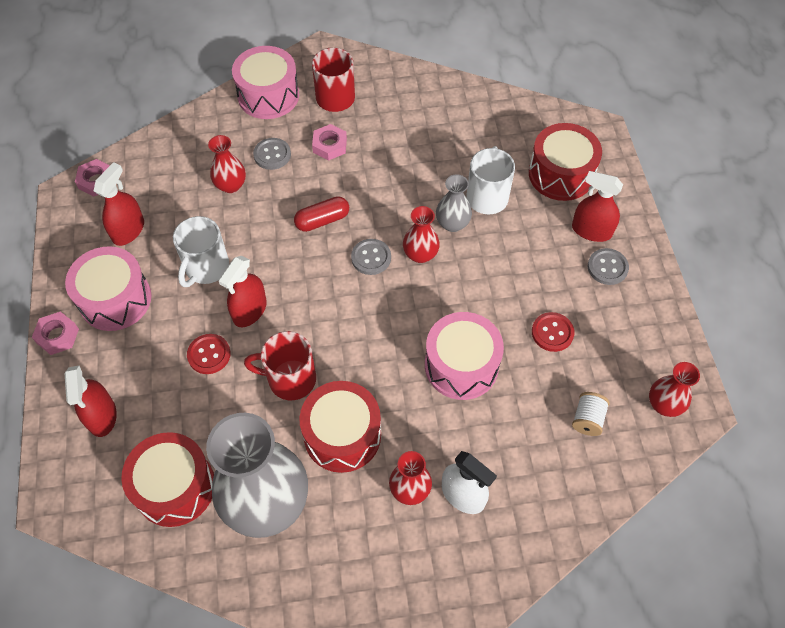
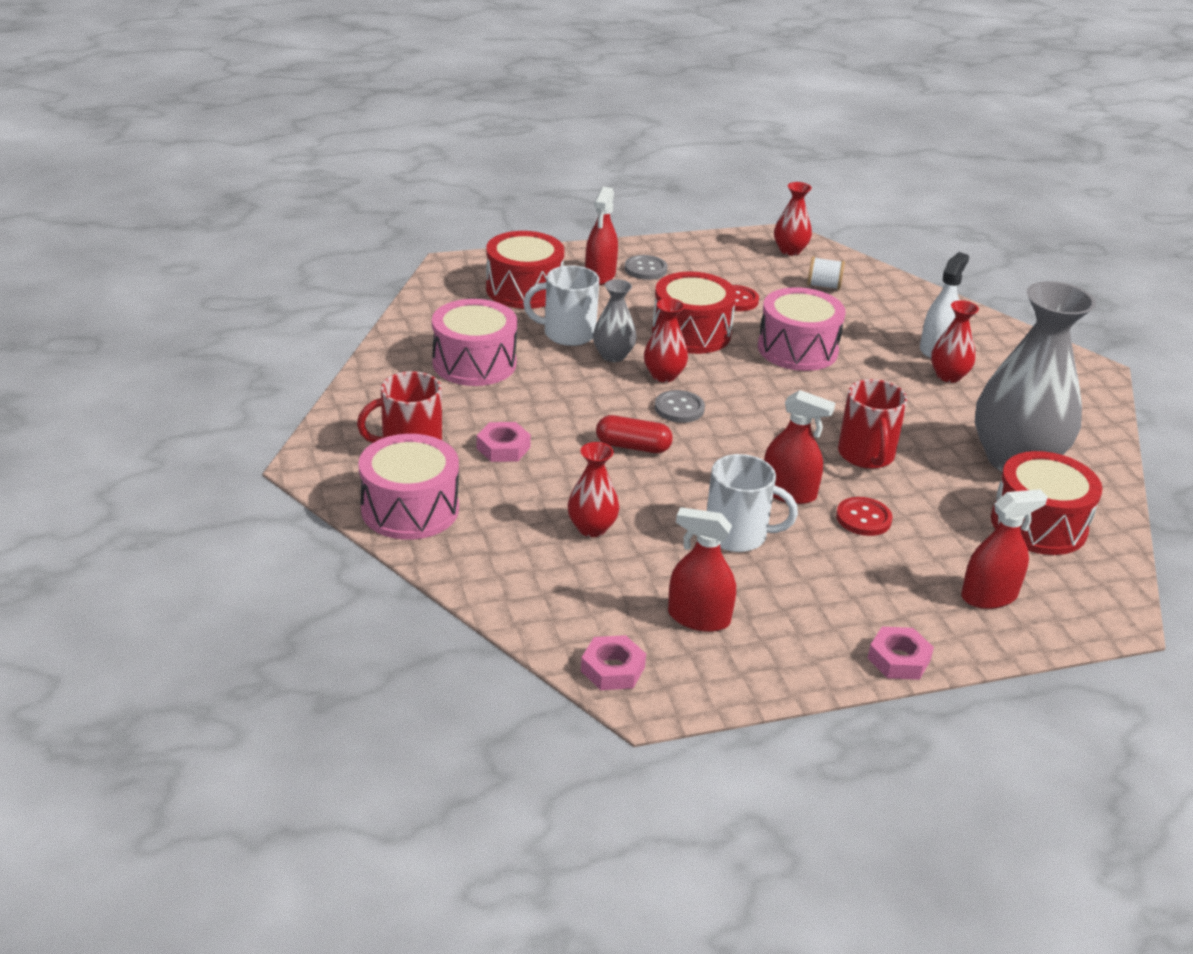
camera: 100 degrees left, 25 degrees down
pink drum [65,246,152,331] -> pink drum moved to [432,299,517,386]
grey button [253,138,291,170] -> none
red capsule [294,196,349,232] -> red capsule turned 45 degrees counterclockwise [596,415,673,453]
red drum [300,381,381,473] -> red drum moved to [652,272,736,354]

